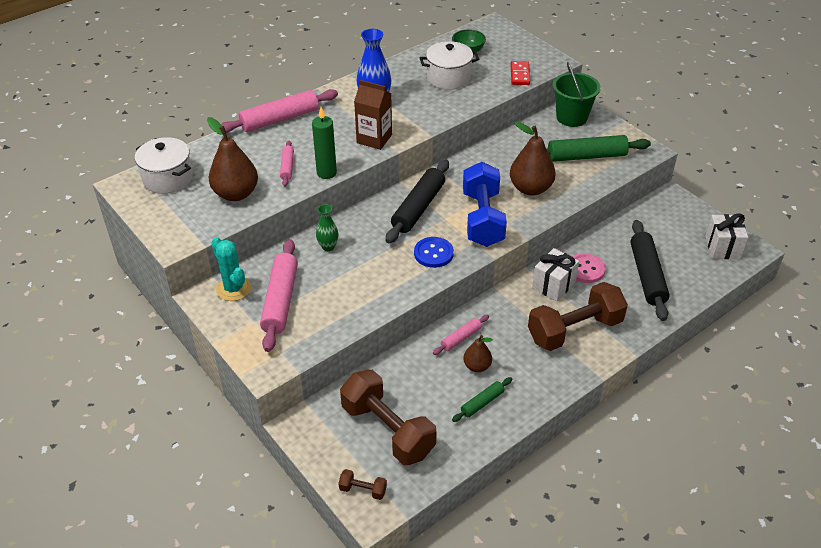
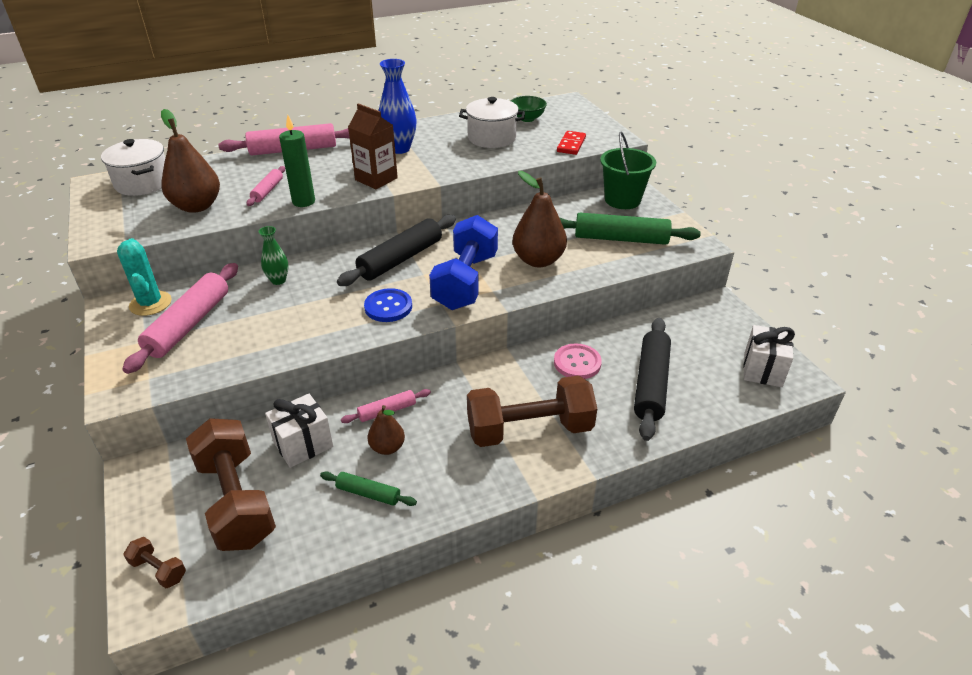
camera: 15 degrees right, 5 degrees down
green rolling pin [452,377,512,422] -> green rolling pin turned 45 degrees clockwise [320,471,417,506]
white gift [532,248,579,302] -> white gift moved to [265,394,333,468]

